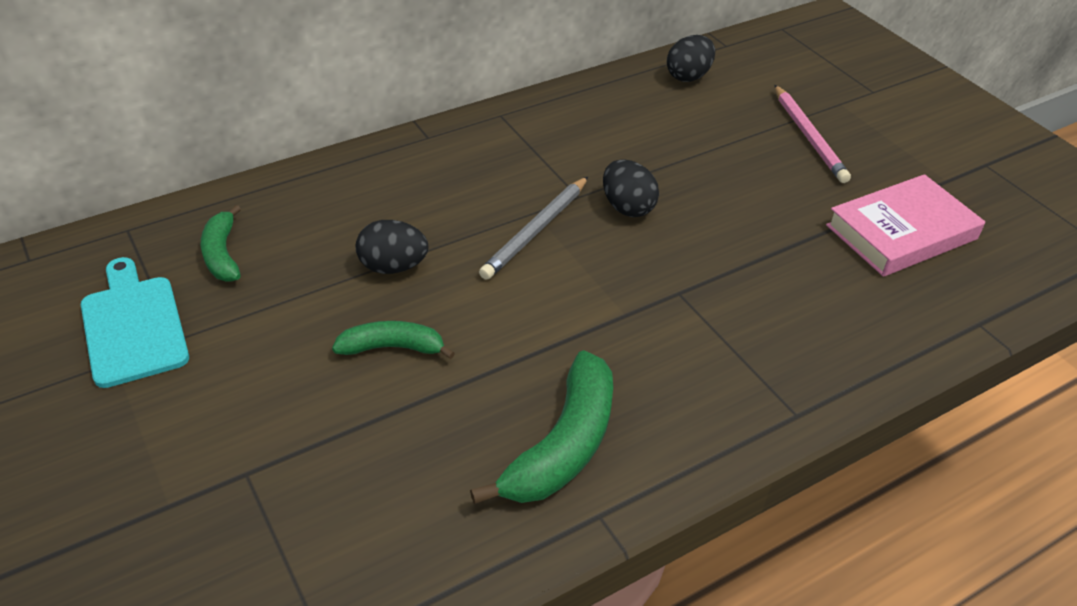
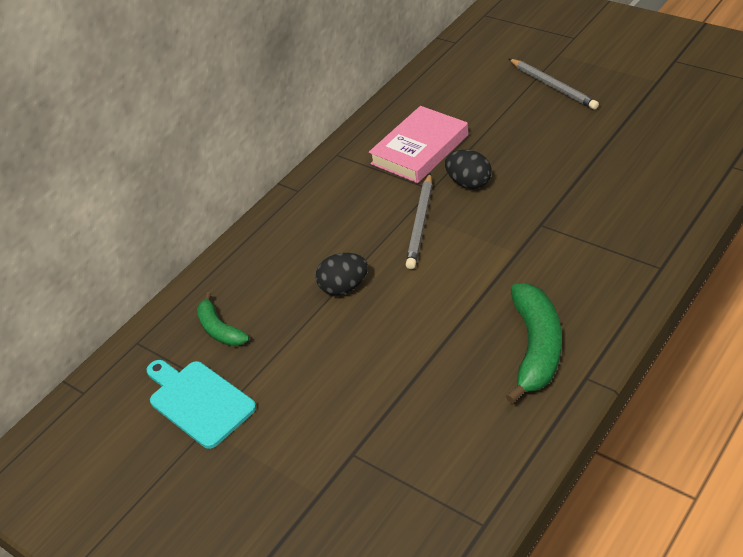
camera: 15 degrees left, 0 degrees up
green banana [332,321,455,359] -> none
black egg [667,35,715,82] -> none
pink pencil [775,85,851,183] -> grey pencil [509,59,599,110]
pink book [826,174,985,277] -> pink book moved to [369,106,468,183]

